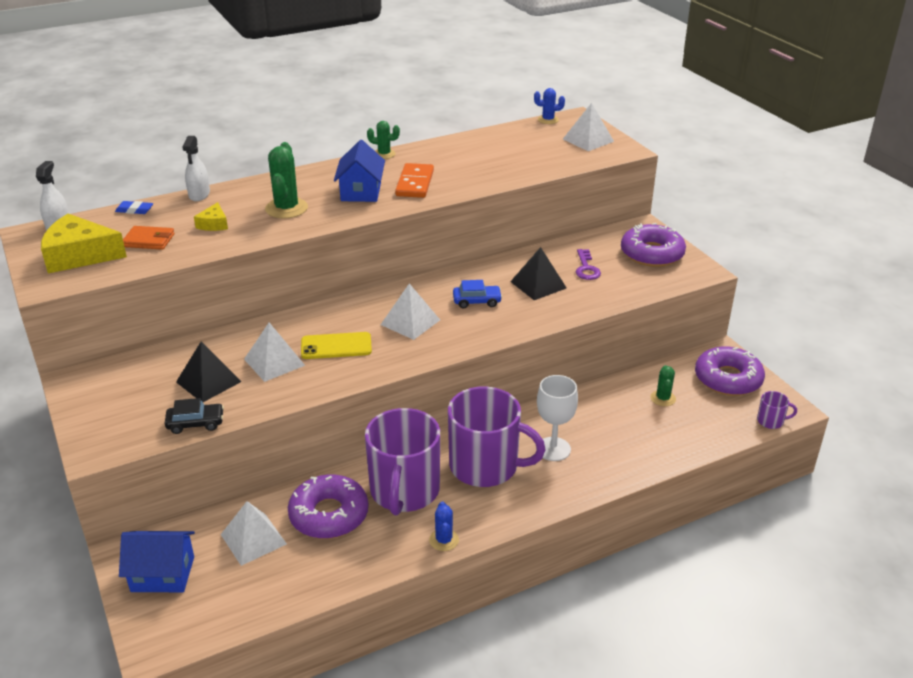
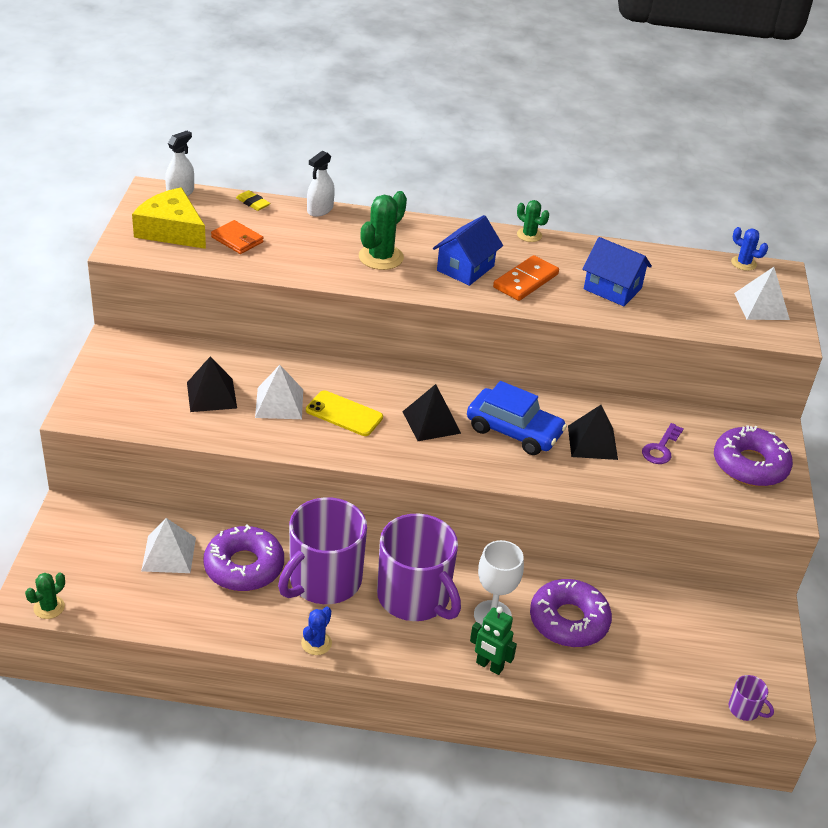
camera: 30 degrees right, 5 degrees up
blue eraser [115,201,153,214] -> yellow eraser [236,190,270,211]
blue house [119,531,195,592] -> blue house moved to [582,237,652,306]
black car [164,398,224,434] -> none
yellow cheese [194,202,228,231] -> none
white pyramid [381,283,440,340] -> black pyramid [402,384,461,441]
blue car [453,280,502,308] -> blue car [467,381,567,455], size x1.78
green cactus [651,365,676,406] -> green cactus moved to [25,572,65,619]
purple donut [695,346,765,396] -> purple donut moved to [530,579,612,647]
none -> green robot [470,607,517,675]

